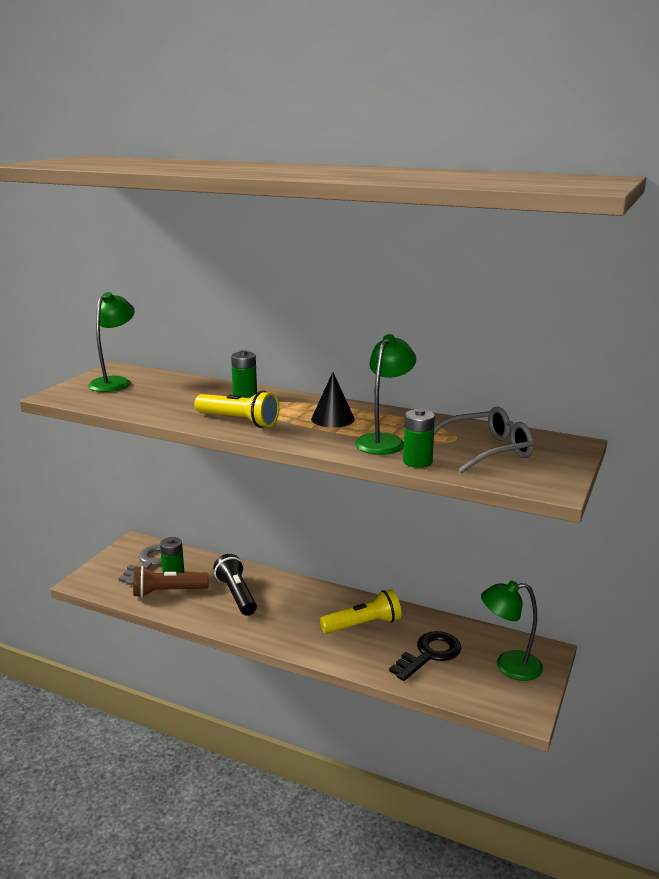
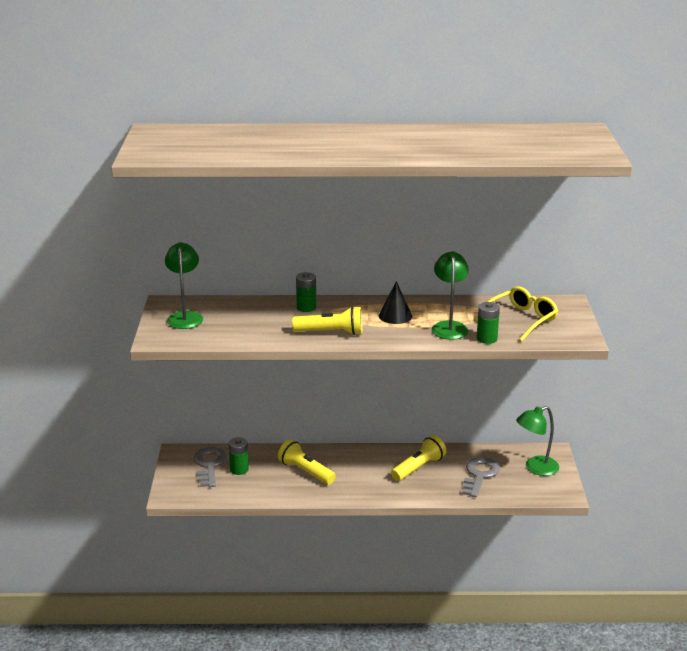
camera: 25 degrees left, 5 degrees up
brown flashlight [133,566,209,597] -> none
black flashlight [213,554,257,616] -> yellow flashlight [278,439,336,485]
black key [389,631,461,681] -> grey key [462,457,500,497]
grey glasses [434,407,534,474] -> yellow glasses [476,286,558,341]

